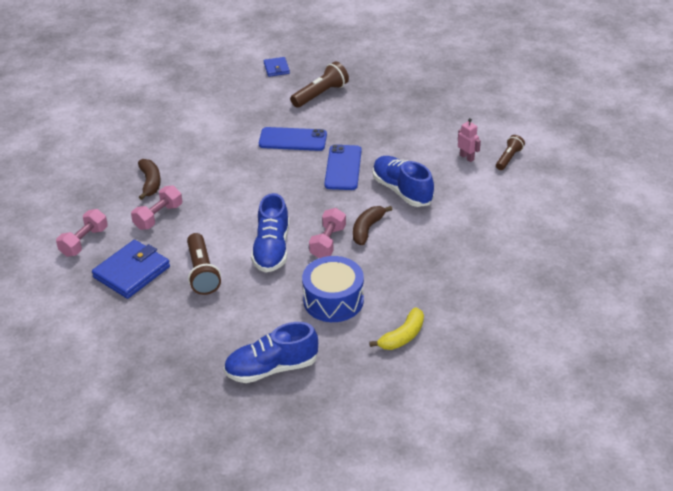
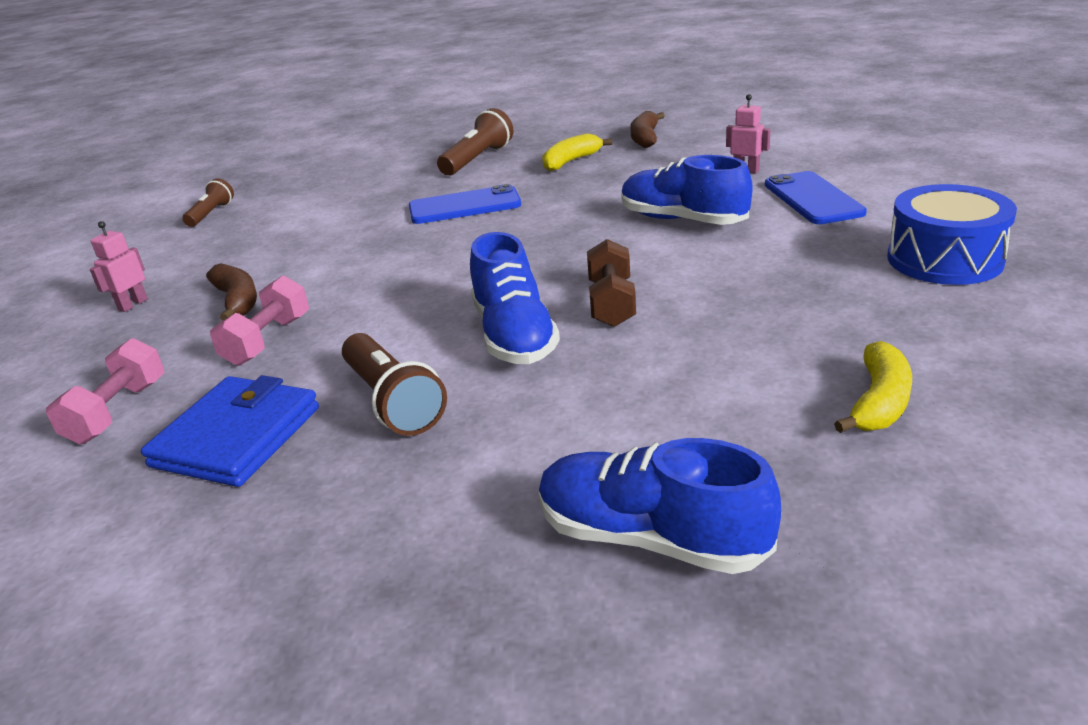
camera: 15 degrees left, 10 degrees down
blue shoe [223,322,318,383] -> blue shoe turned 60 degrees clockwise [539,438,781,574]
blue wallet [264,57,290,77] -> none
blue drum [302,256,364,322] -> blue drum moved to [887,184,1017,285]
pink dumbbell [309,208,346,258] -> brown dumbbell [587,239,636,327]
blue phone [324,144,362,190] -> blue phone moved to [765,171,867,224]
brown banana [353,206,393,245] -> brown banana moved to [630,111,665,148]
brown flashlight [496,135,525,170] -> brown flashlight moved to [183,178,234,227]
none -> pink robot [90,221,148,312]
none -> yellow banana [542,133,612,171]

